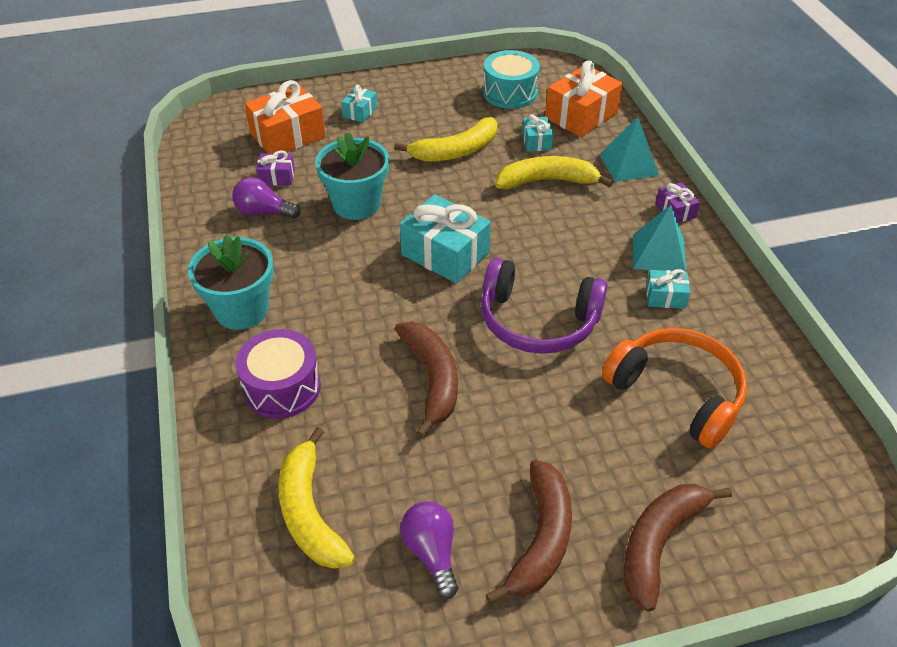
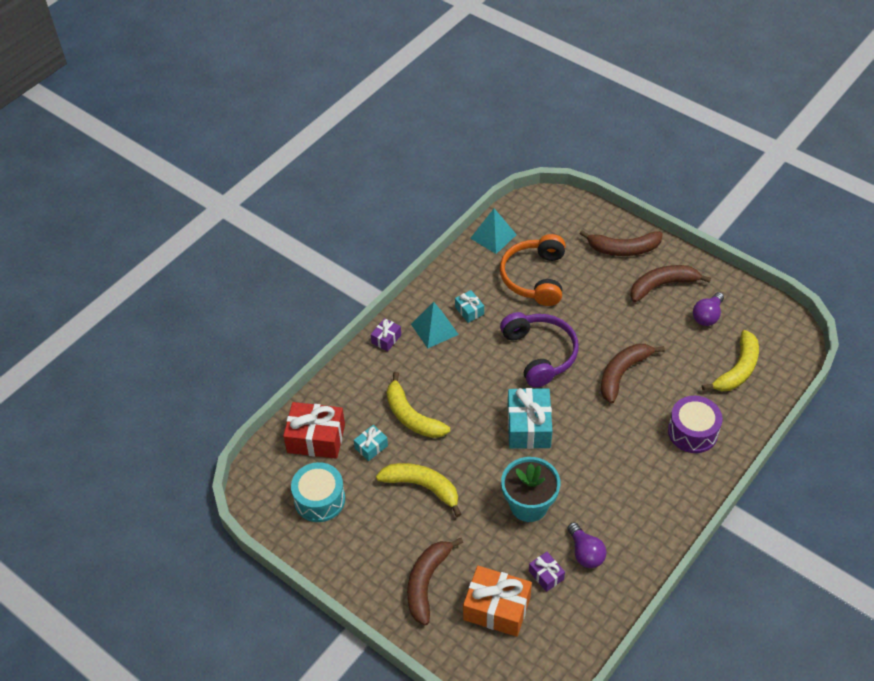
camera: 125 degrees left, 5 degrees up
turquoise flower pot [188,235,274,330] -> none
turquoise gift [341,85,377,123] -> brown banana [407,538,463,625]
orange gift [545,60,623,137] -> red gift [283,402,345,459]
turquoise pyramid [600,117,659,182] -> turquoise pyramid moved to [470,208,517,254]

